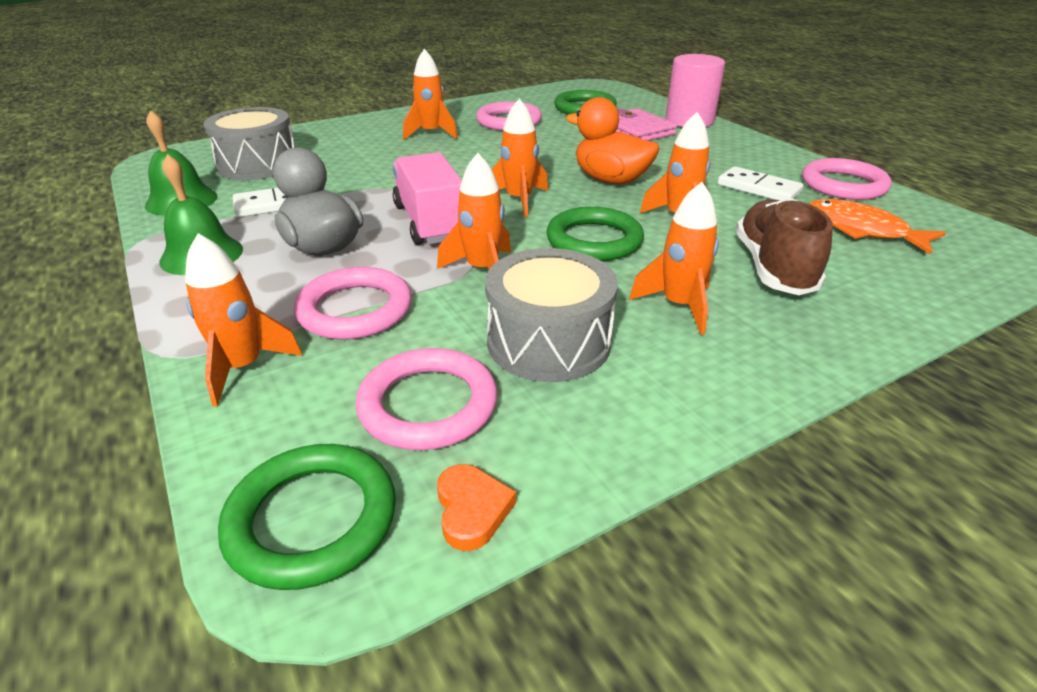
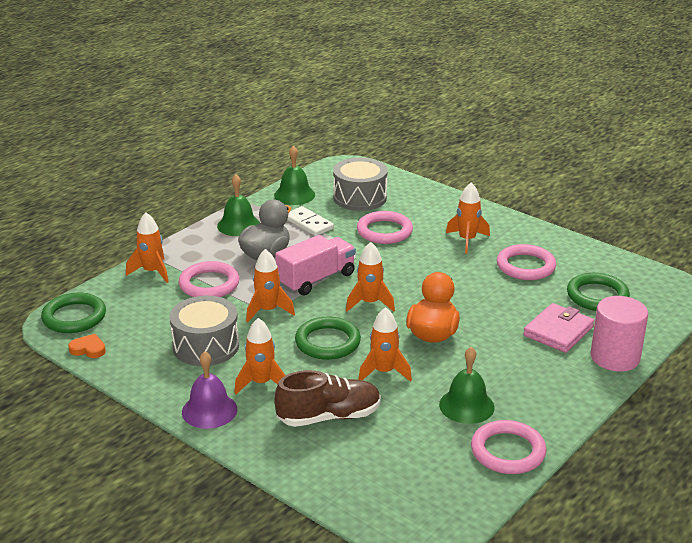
camera: 70 degrees right, 5 degrees down
pink ring [356,348,498,450] -> pink ring moved to [357,211,413,244]
orange heart [437,464,516,551] -> orange heart turned 135 degrees counterclockwise [68,334,106,358]
white domino [718,166,804,200] -> green bell [439,347,494,424]
orange fish [809,199,946,254] -> none
none -> purple bell [182,351,237,429]

